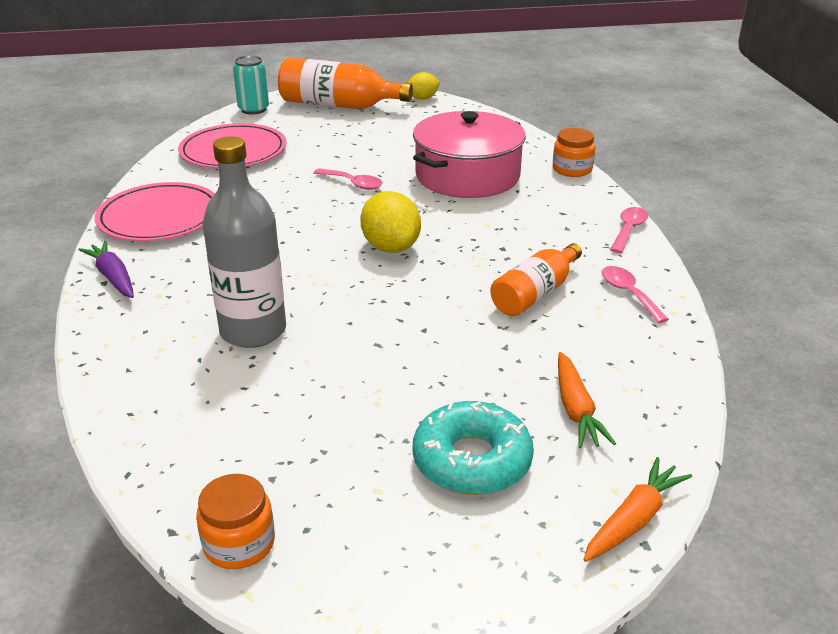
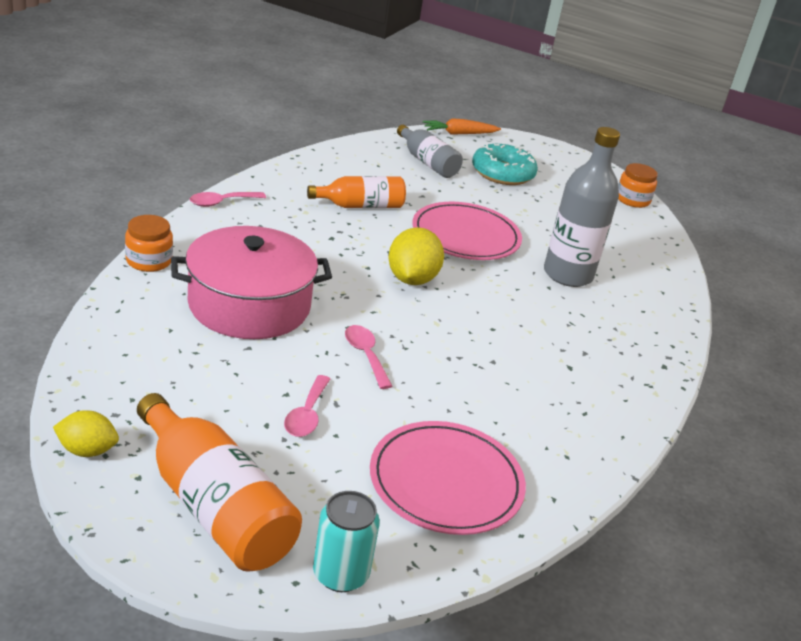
camera: 150 degrees left, 0 degrees up
purple carrot [78,241,134,298] -> none
pink plate [95,182,215,241] -> pink plate moved to [412,202,522,260]
orange carrot [558,352,616,448] -> grey bottle [397,125,463,178]
pink spoon [602,266,669,323] -> pink spoon moved to [284,375,330,437]

